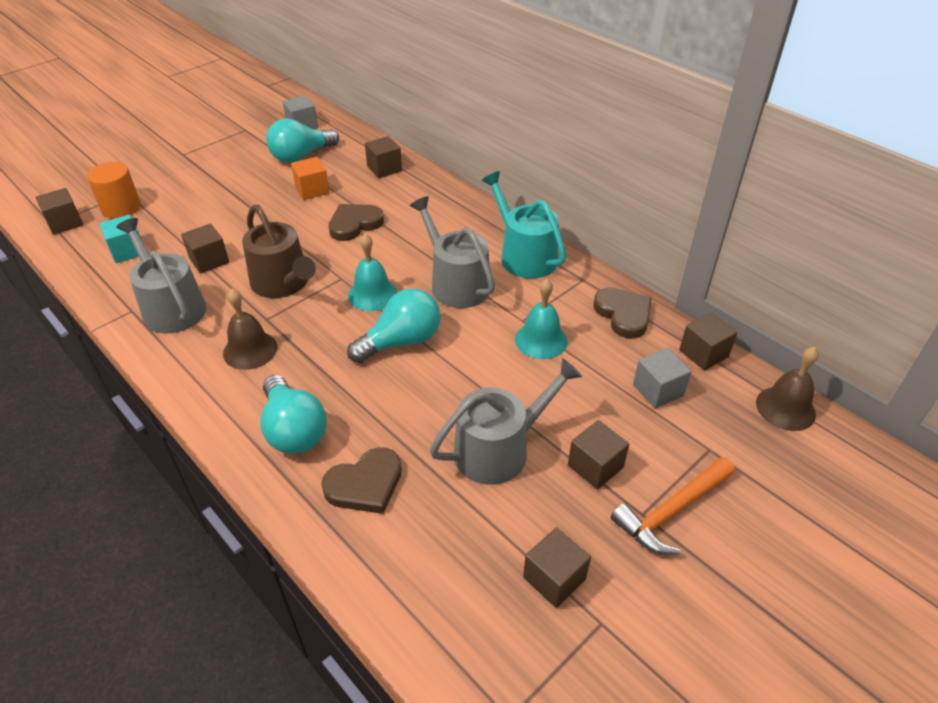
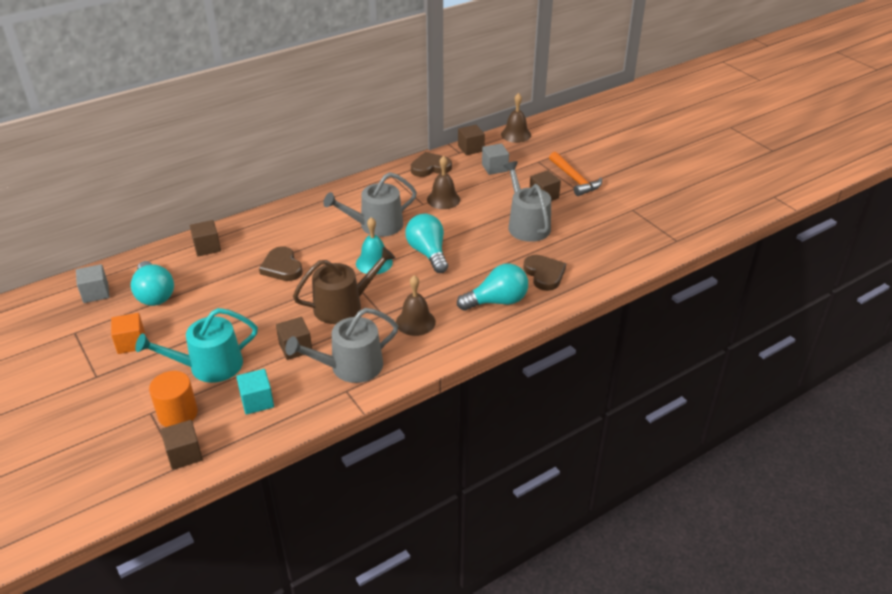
camera: 80 degrees left, 5 degrees down
orange cube [291,157,330,200] -> orange cube moved to [111,313,145,354]
turquoise watering can [482,171,566,279] -> turquoise watering can moved to [135,308,258,383]
turquoise bell [515,279,567,359] -> brown bell [427,156,460,209]
brown cube [523,527,591,608] -> none

